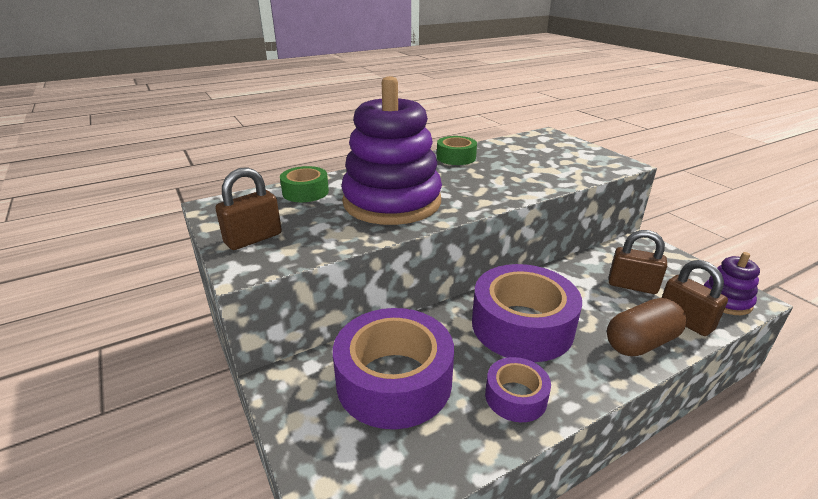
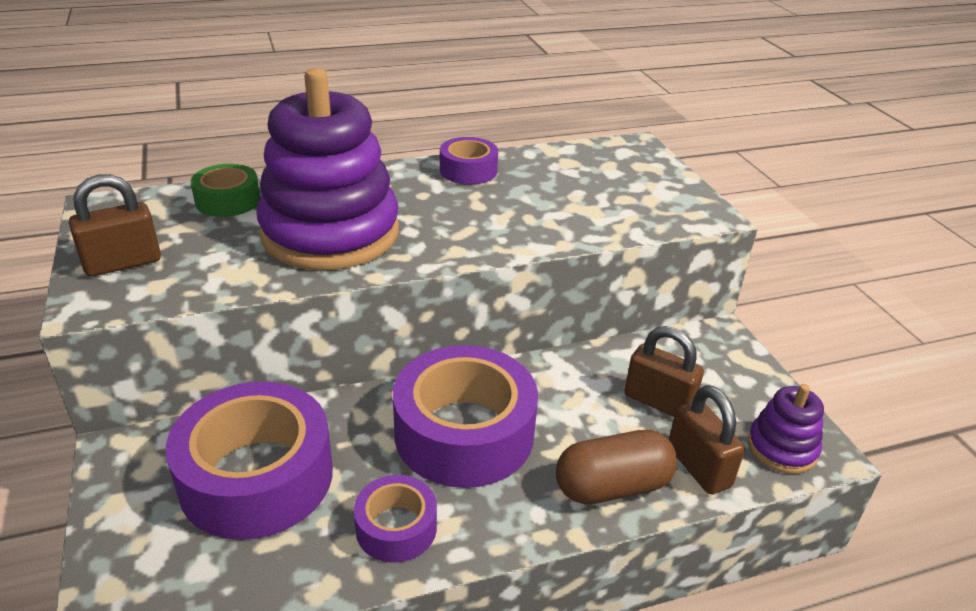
camera: 10 degrees right, 5 degrees up
green tape [437,136,477,165] -> purple tape [440,137,498,185]

